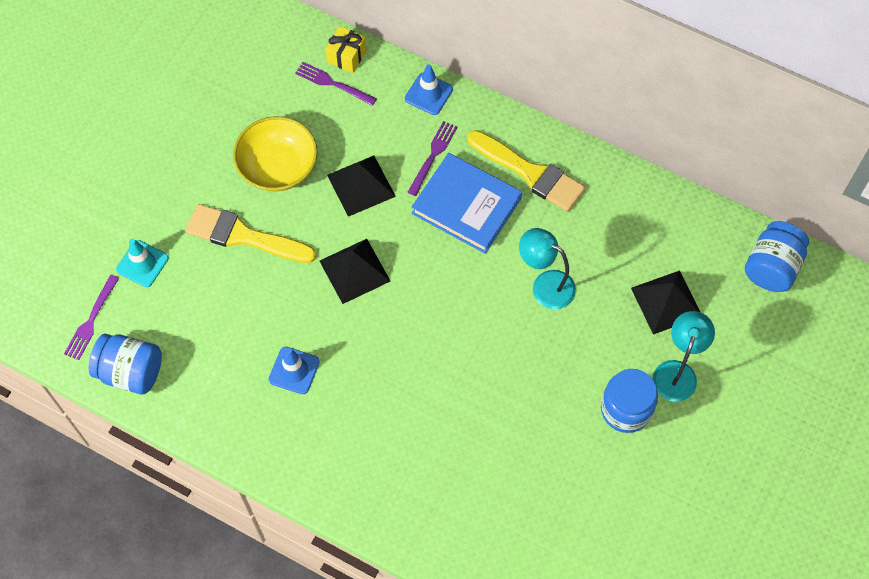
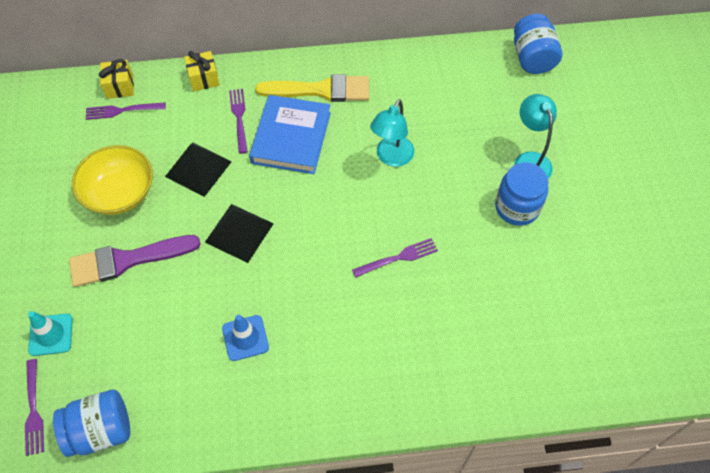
camera: 35 degrees left, 5 degrees down
yellow brush [185,204,317,263] -> purple brush [69,235,201,287]
blue traffic cone [405,64,453,115] -> yellow gift [184,51,220,91]
blue book [412,153,522,254] -> blue book turned 75 degrees counterclockwise [249,95,331,174]
turquoise lamp [519,228,576,309] -> turquoise lamp turned 60 degrees counterclockwise [370,99,414,167]
black pyramid [631,270,700,335] -> none
none -> purple fork [352,238,438,278]

